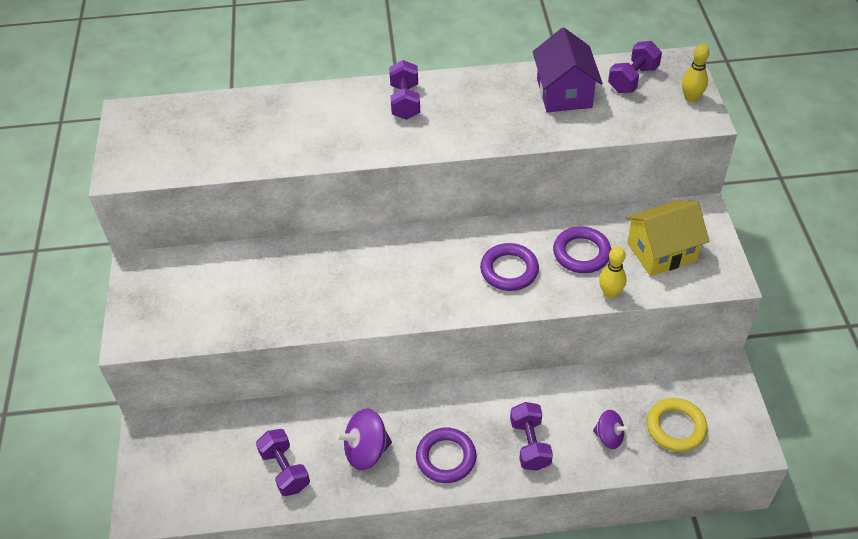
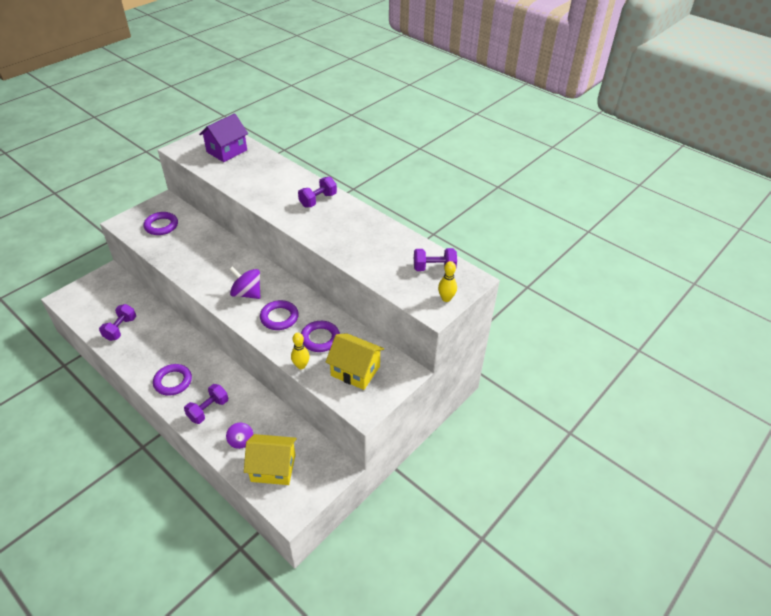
camera: 45 degrees right, 5 degrees down
purple spinning top [335,408,392,470] -> purple spinning top moved to [229,266,261,299]
purple house [533,28,602,112] -> purple house moved to [199,113,248,162]
yellow ring [647,398,708,452] -> yellow house [244,434,297,485]
none -> purple ring [143,212,178,235]

